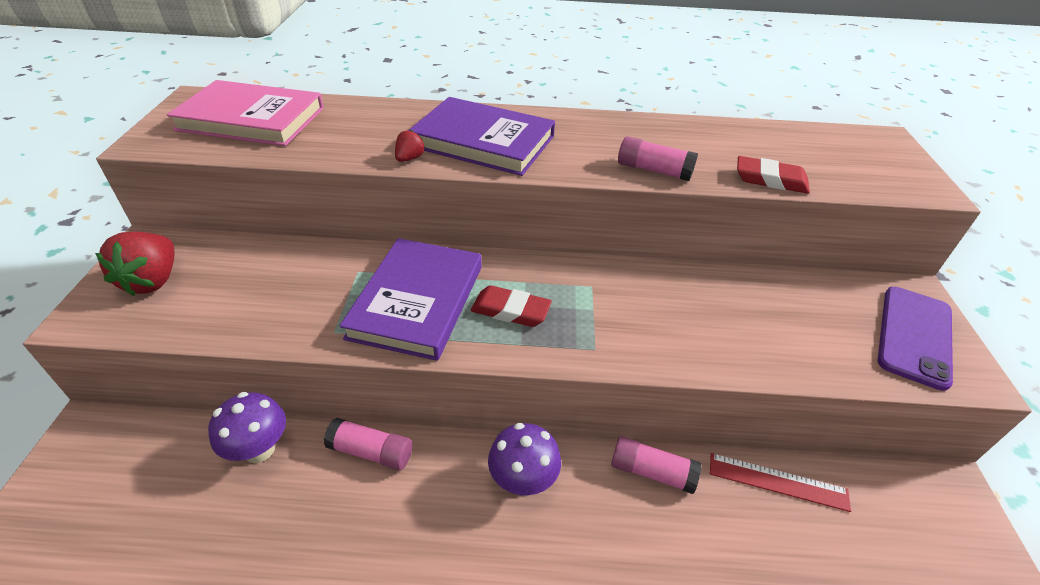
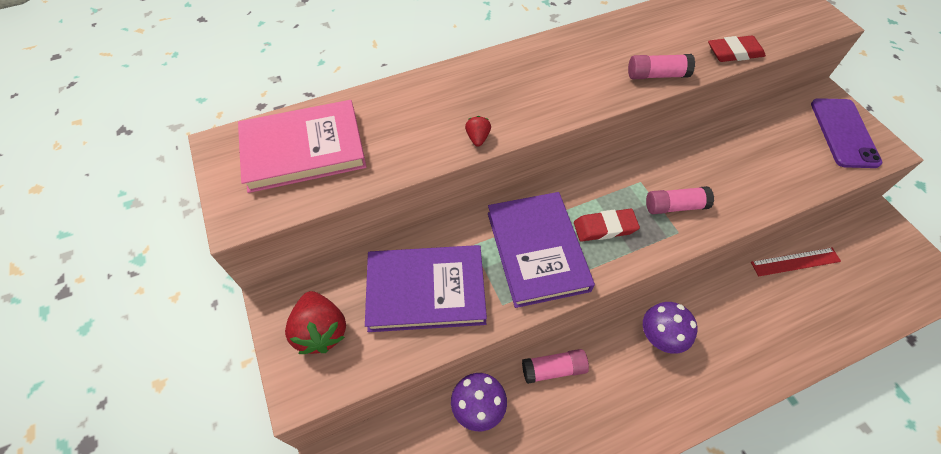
camera: 25 degrees left, 15 degrees up
purple book [408,97,555,176] -> purple book moved to [365,245,487,332]
pink glue stick [611,436,701,494] -> pink glue stick moved to [646,186,714,214]

